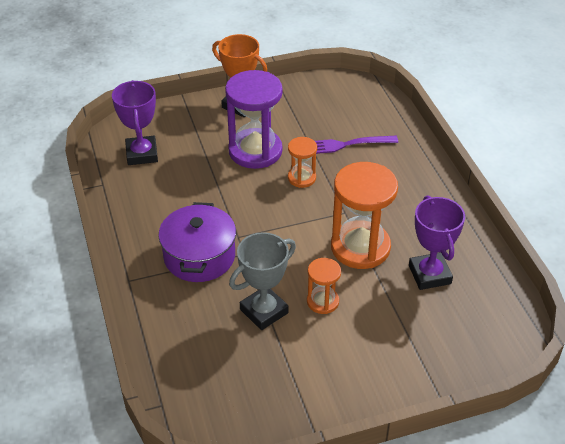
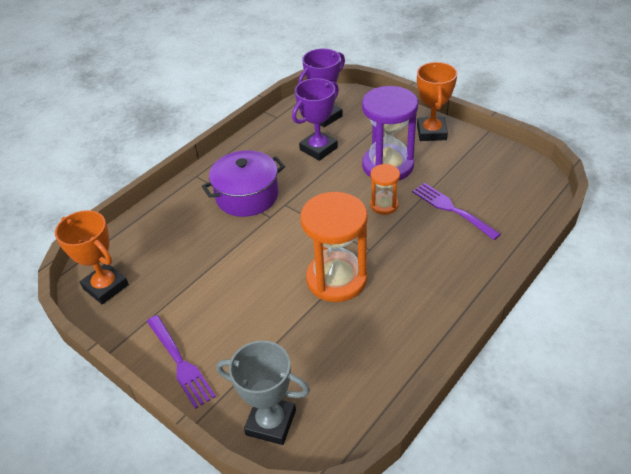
camera: 60 degrees right, 0 degrees up
grey trophy [229,232,296,330] -> grey trophy moved to [216,340,310,445]
orange hourglass [307,258,341,314] -> none
purple trophy [409,195,465,290] -> purple trophy moved to [292,78,339,161]
none -> orange trophy [55,210,129,305]
none -> purple fork [147,315,216,409]

